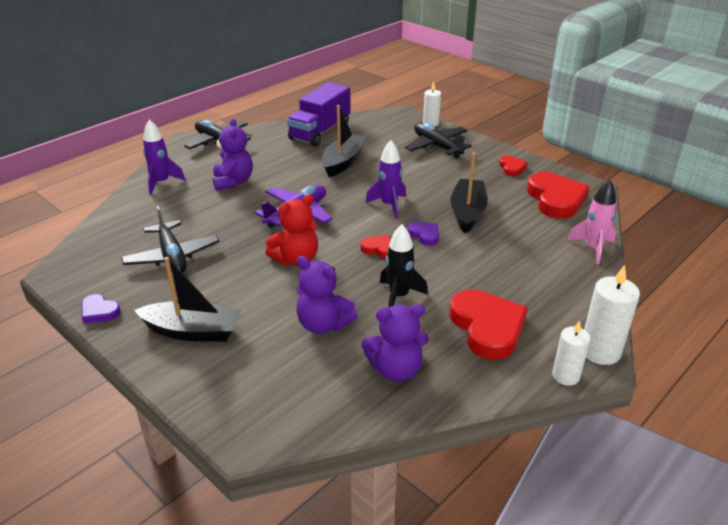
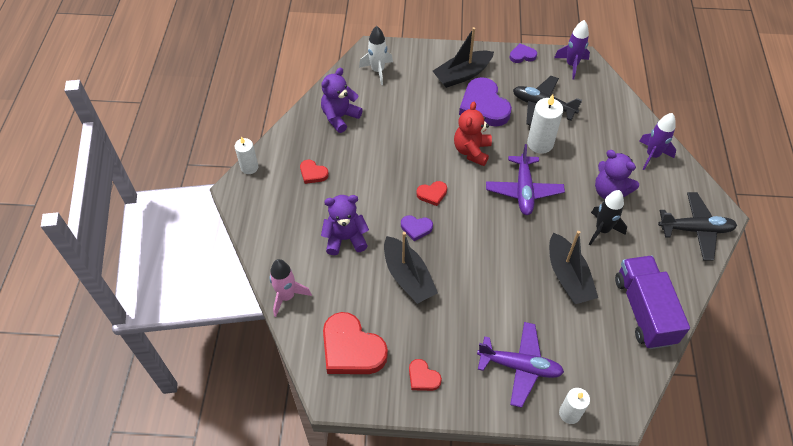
camera: 140 degrees right, 20 degrees up
purple teddy bear [296,256,358,334] -> purple teddy bear moved to [321,195,369,255]
purple rocket [365,140,406,218] -> purple rocket moved to [554,20,590,80]
black rocket [380,224,428,308] -> black rocket moved to [589,190,627,245]
black plane [405,123,472,158] -> purple plane [477,322,564,408]
red heart [449,290,528,360] -> red heart [300,160,329,184], size x0.49
white candle [584,265,640,365] -> white candle moved to [527,94,563,154]
none -> white rocket [359,26,393,85]
none -> purple heart [459,77,512,127]

